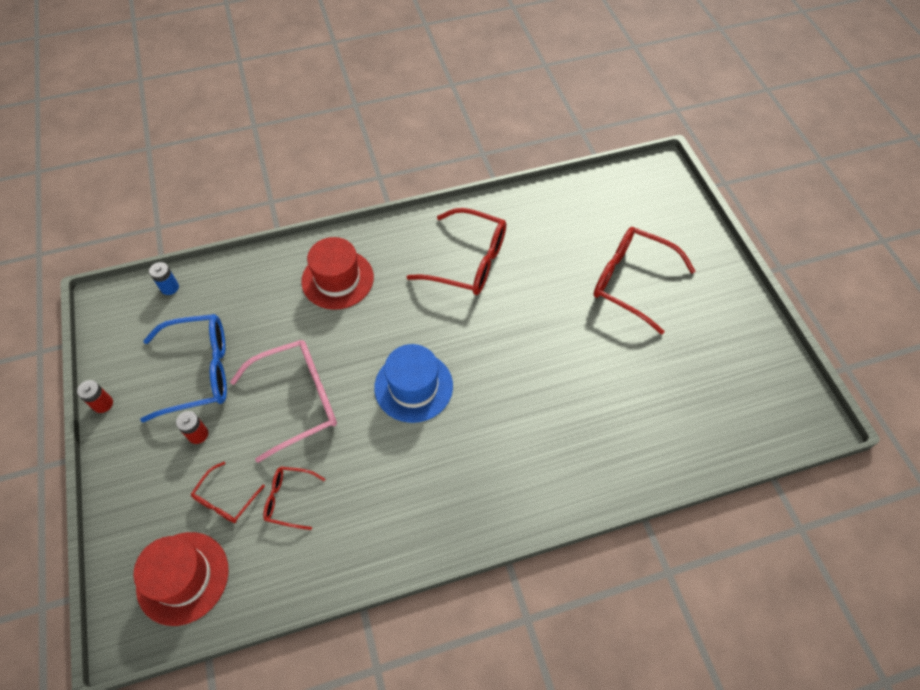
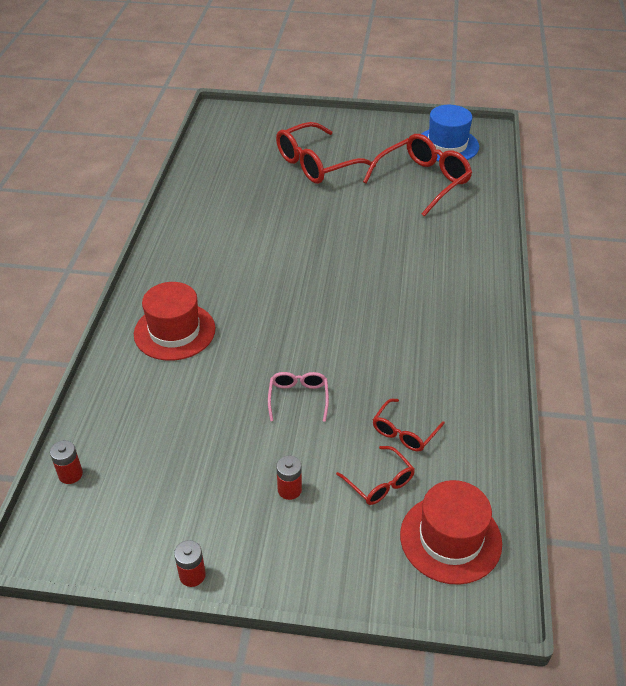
camera: 65 degrees left, 15 degrees down
blue glasses [140,314,227,423] -> none
blue battery [149,262,179,295] -> red battery [50,440,83,484]
pink glasses [230,340,337,463] -> pink glasses [268,372,329,422], size x0.51
blue hat [374,344,453,423] -> blue hat moved to [421,105,479,161]
red glasses [407,208,506,295] -> red glasses moved to [363,134,472,217]

